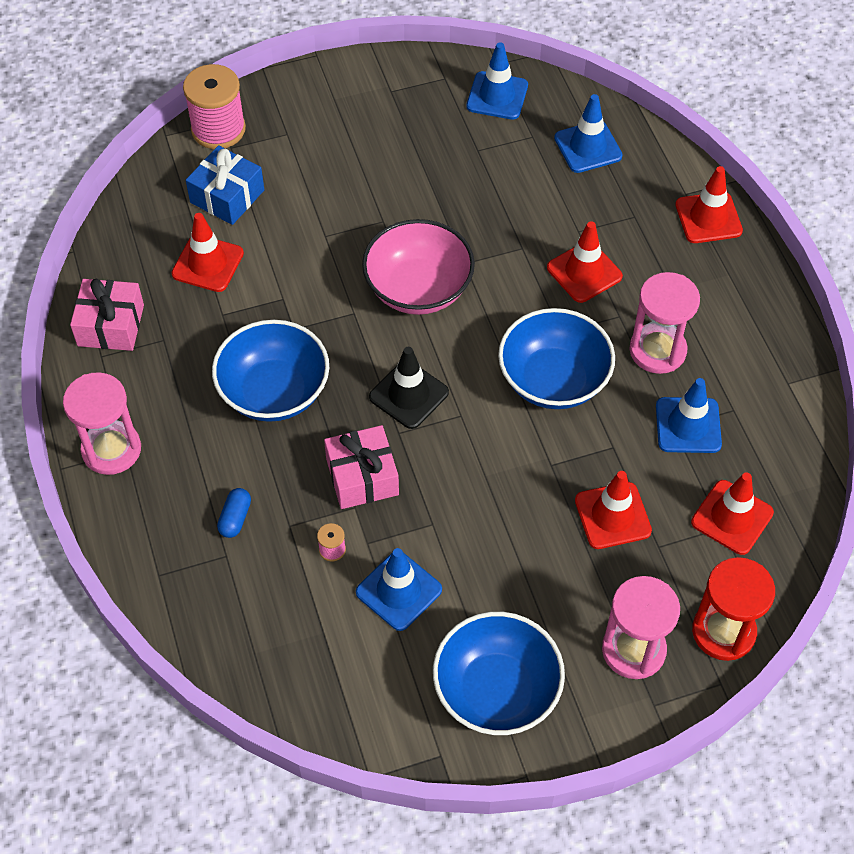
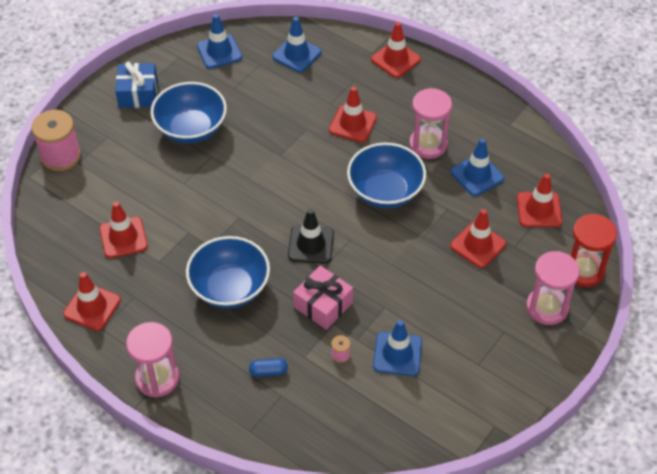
camera: 35 degrees left, 5 degrees down
pink gift [70,279,144,351] -> red traffic cone [63,272,121,331]
blue gift [186,145,264,225] -> blue gift moved to [115,62,158,108]
blue capsule [217,488,251,538] -> blue capsule turned 75 degrees counterclockwise [249,358,288,377]
pink bowl [362,219,475,315] -> none
blue bowl [433,612,565,735] -> blue bowl moved to [151,82,227,144]

